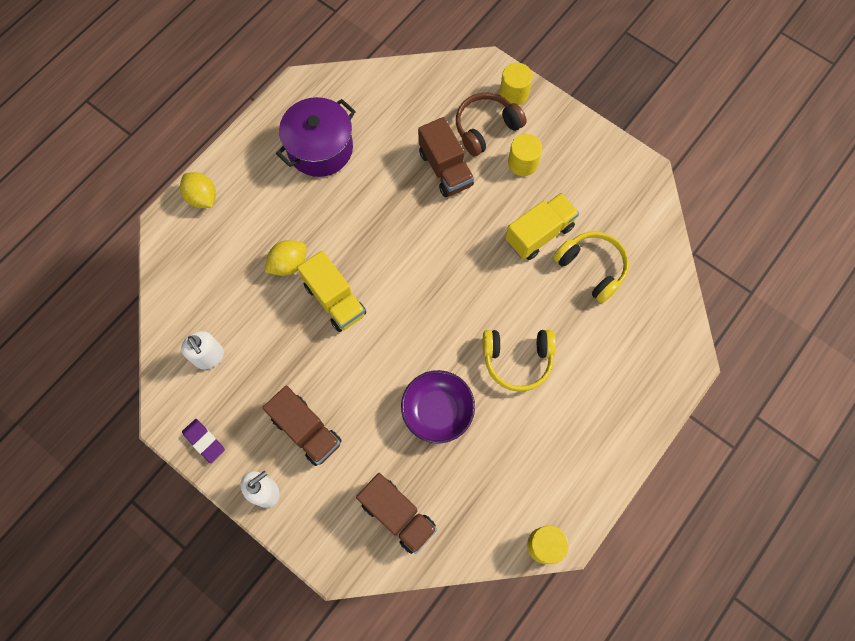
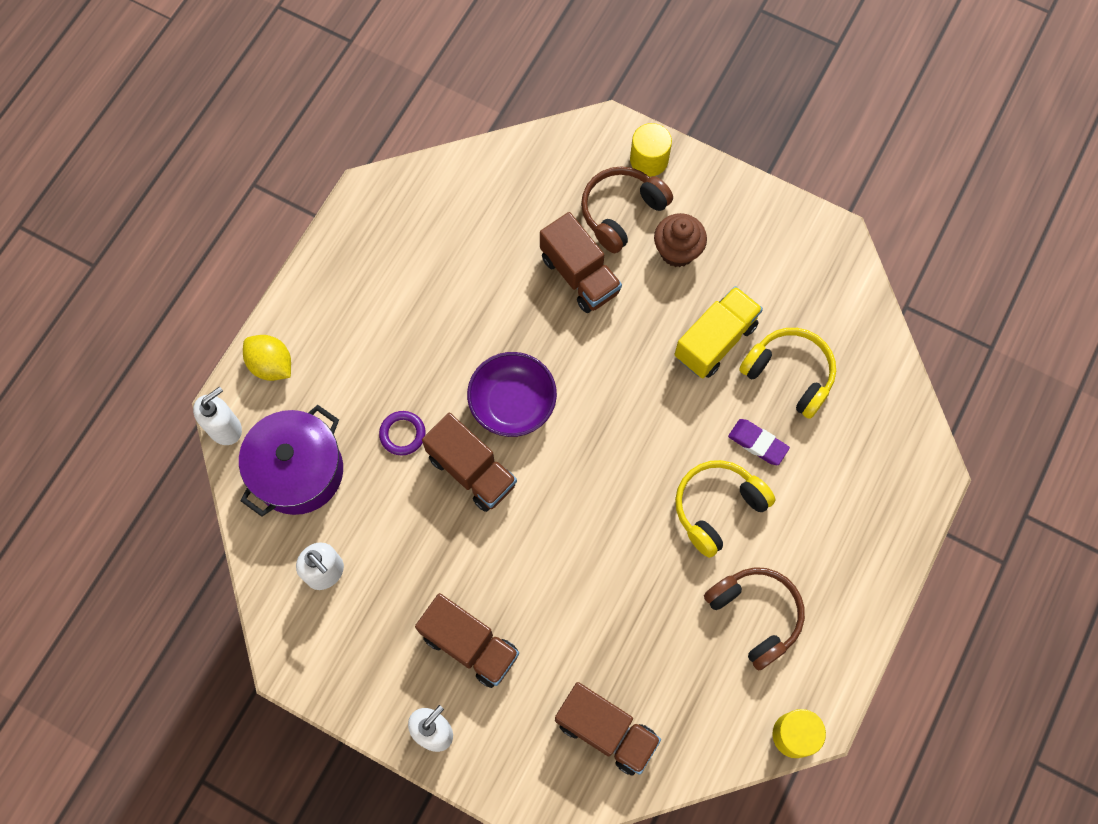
camera: 10 degrees left, 0 degrees up
purple eraser [182,419,225,463] -> purple eraser moved to [728,419,790,465]
yellow lemon [265,240,307,276] -> purple ring [379,411,426,455]
purple pot [276,97,356,177] -> purple pot moved to [239,405,343,517]
yellow truck [297,251,366,332] -> brown truck [422,413,517,512]
purple bowl [401,370,475,443] -> purple bowl moved to [467,352,557,437]
yellow headphones [483,330,556,392] -> yellow headphones turned 150 degrees clockwise [675,460,776,558]
yellow cylinder [508,134,542,176] -> brown cupcake [654,213,707,267]
none -> white soap dispenser [193,387,242,445]
none -> brown headphones [704,567,805,671]

